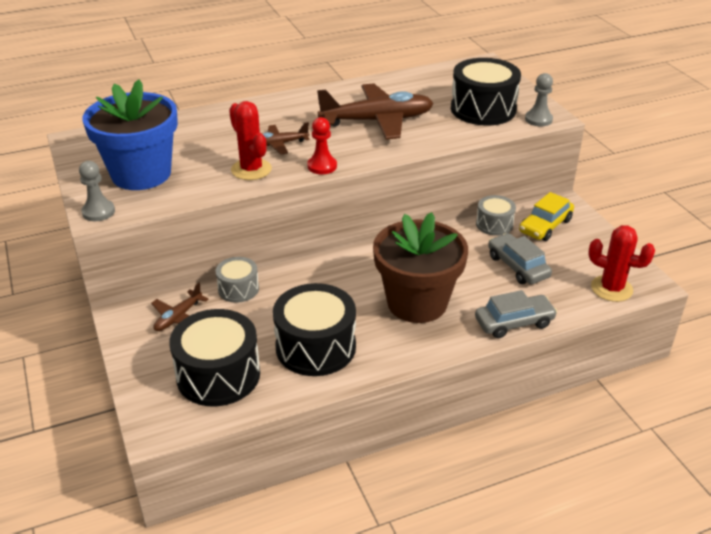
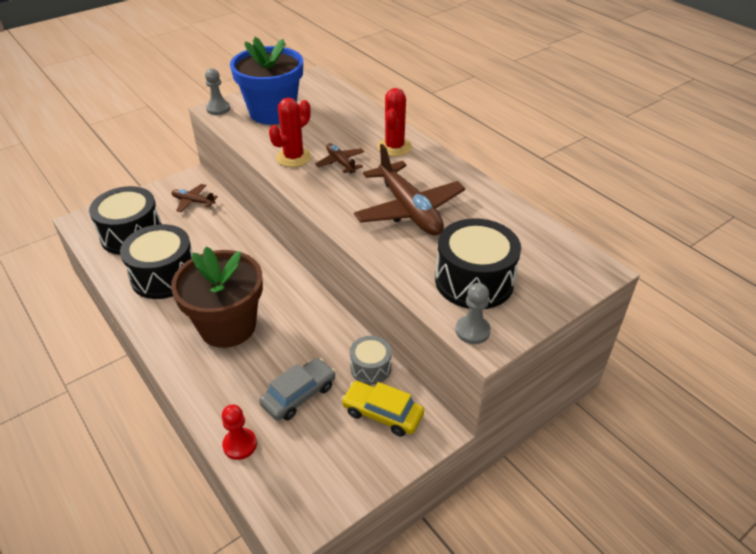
camera: 75 degrees right, 5 degrees up
grey drum [216,257,259,303] -> none
red pawn [307,117,337,174] -> red pawn moved to [222,405,257,460]
grey car [475,290,557,338] -> none
red cactus [588,225,655,302] -> red cactus moved to [377,88,412,156]

